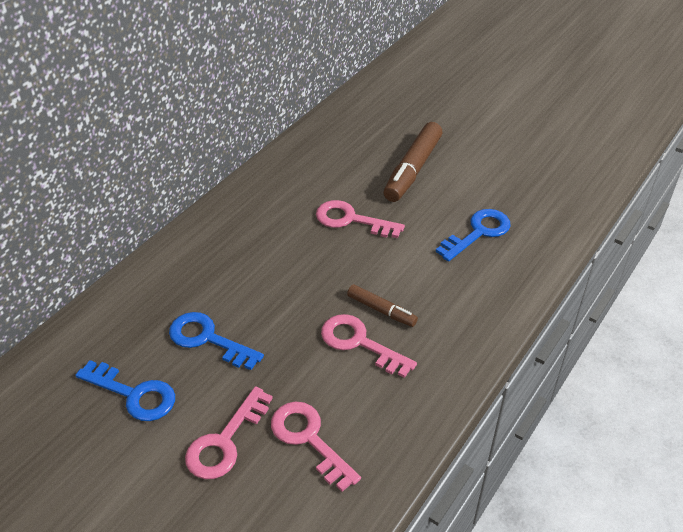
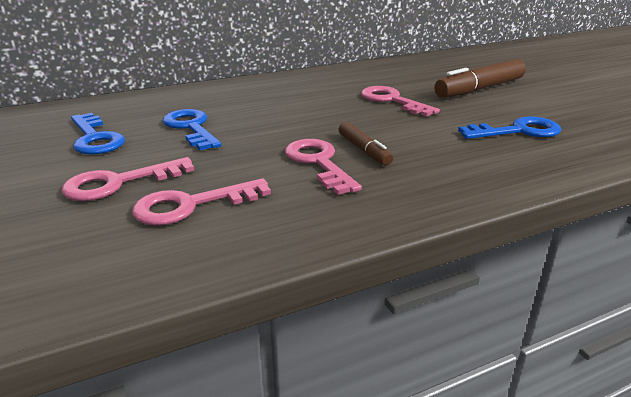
camera: 30 degrees right, 15 degrees down
pink key [271,402,361,492] -> pink key turned 105 degrees counterclockwise [132,178,271,225]

